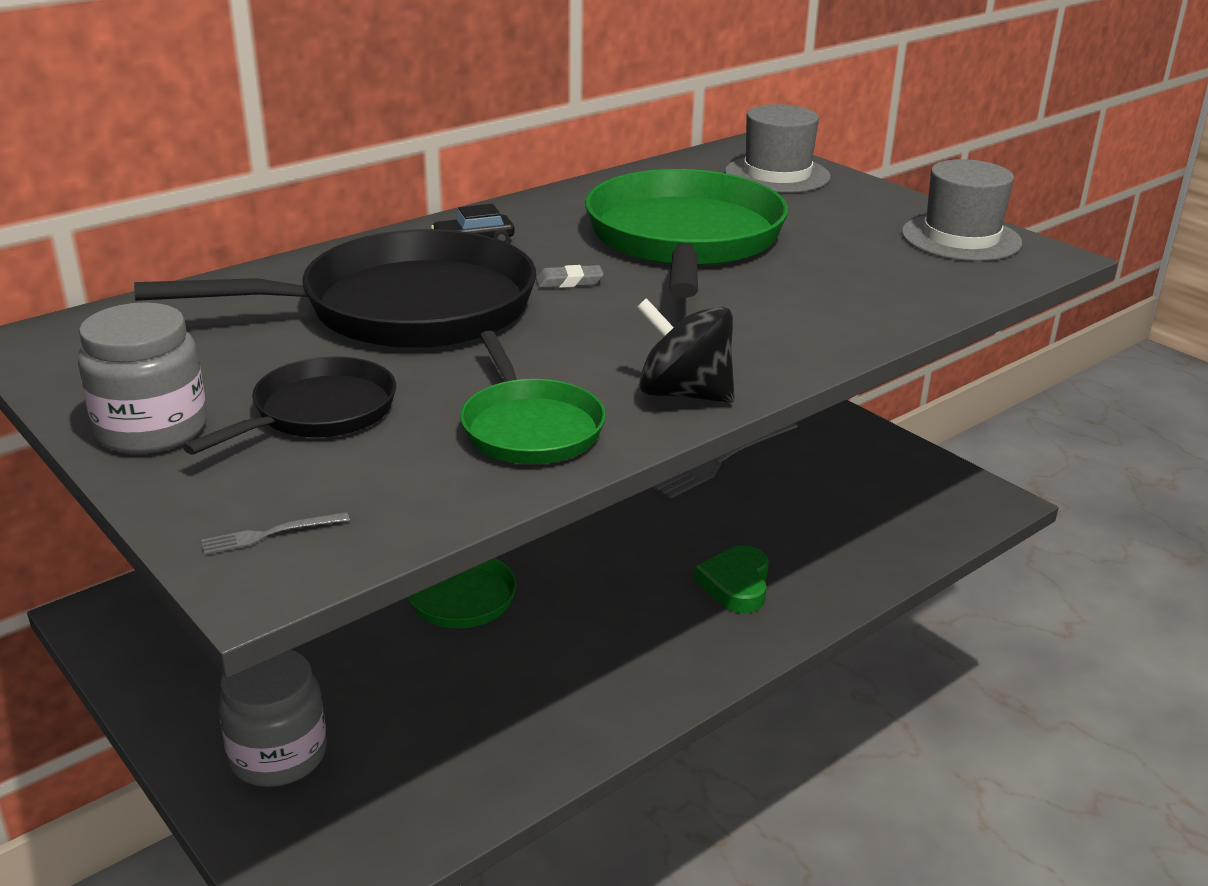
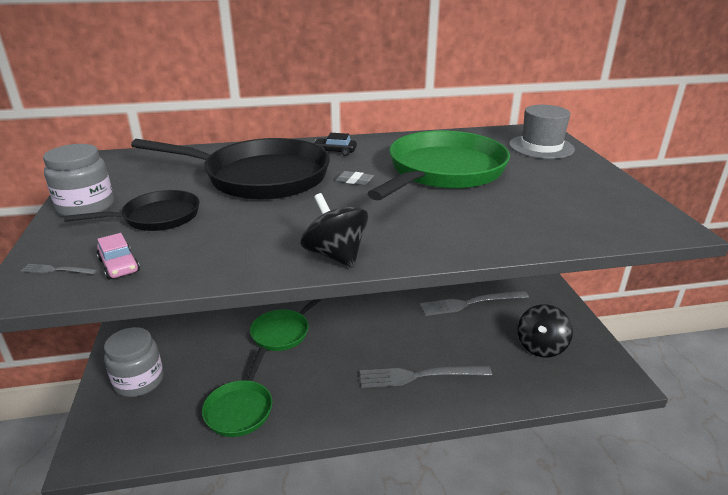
camera: 30 degrees right, 0 degrees up
green pan [460,331,606,464] -> green pan moved to [202,347,272,437]
green heart [694,545,769,613] -> grey fork [360,366,492,388]
grey hat [902,159,1022,261] -> none
none -> pink car [96,233,140,279]
none -> black spinning top [518,304,573,357]

